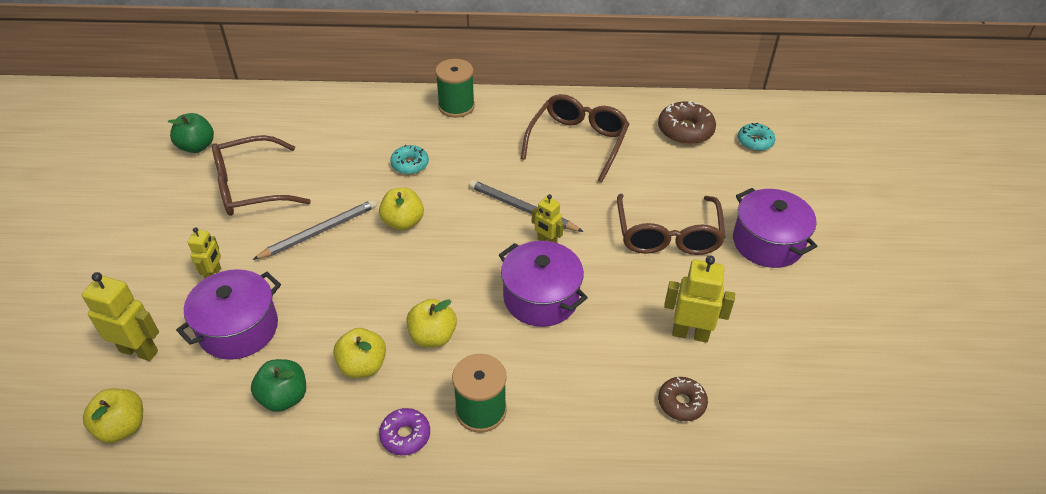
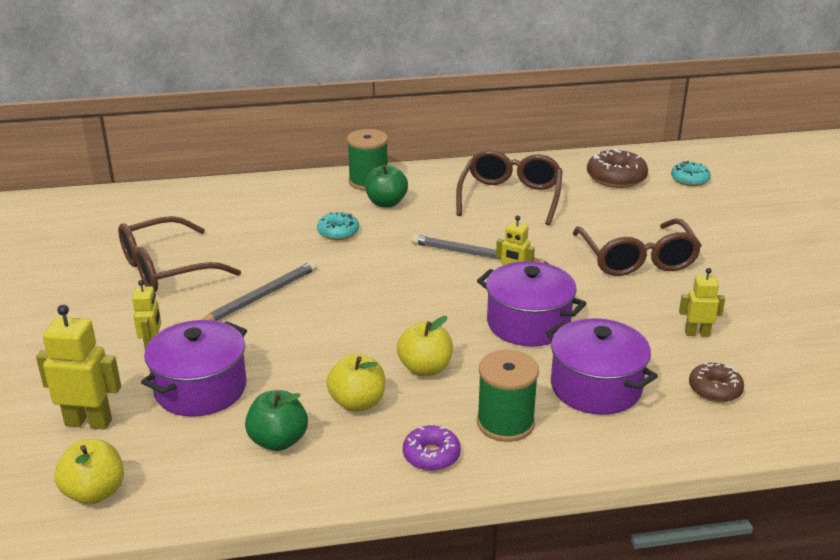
camera: 10 degrees left, 15 degrees down
green apple [168,113,214,153] -> green apple moved to [365,165,408,207]
yellow apple [379,188,424,231] -> none
yellow robot [664,256,735,343] -> yellow robot [679,268,725,337], size x0.61
purple pot [733,188,817,268] -> purple pot moved to [546,318,658,415]

